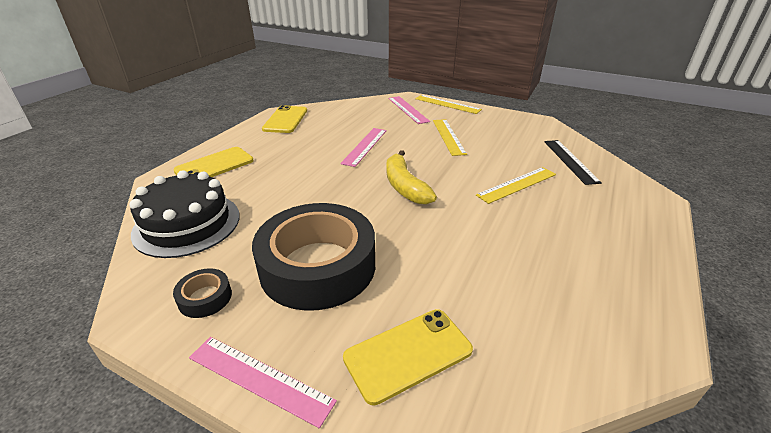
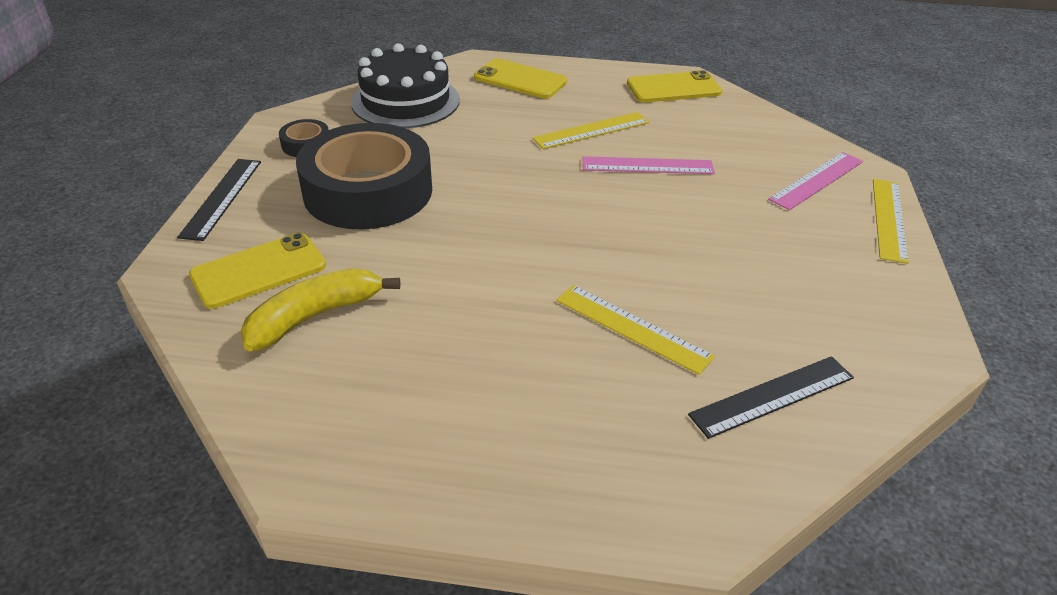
camera: 70 degrees right, 5 degrees up
pink ruler [189,337,337,428] -> black ruler [177,159,261,241]
yellow phone [343,309,473,405] -> yellow phone turned 75 degrees counterclockwise [189,233,326,309]
yellow banana [386,150,437,205] -> yellow banana moved to [241,268,400,351]
yellow ruler [433,119,467,156] -> yellow ruler moved to [532,112,649,149]

